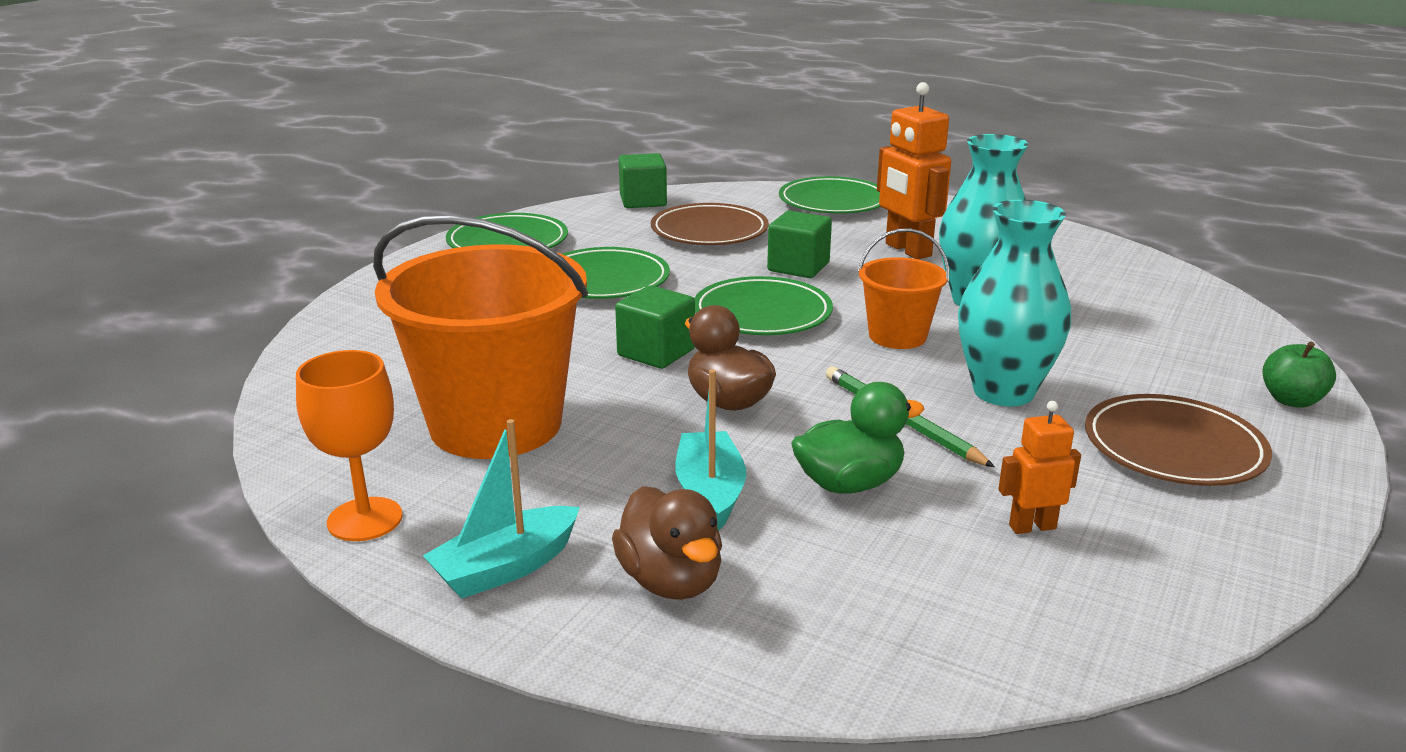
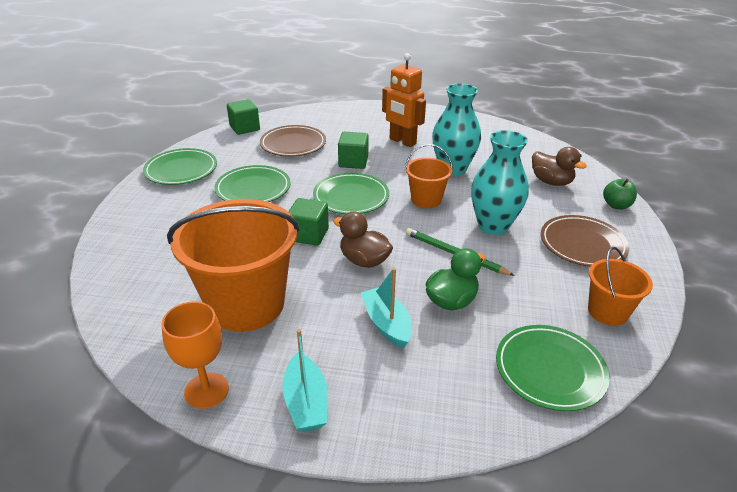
camera: 20 degrees left, 10 degrees up
turquoise boat [423,419,580,599] -> turquoise boat turned 45 degrees counterclockwise [283,329,328,432]
brown duck [612,486,722,600] -> brown duck moved to [532,147,587,186]
green plate [779,176,881,214] -> green plate moved to [496,325,610,411]
orange robot [998,401,1081,534] -> none
none -> orange bucket [588,247,653,326]

